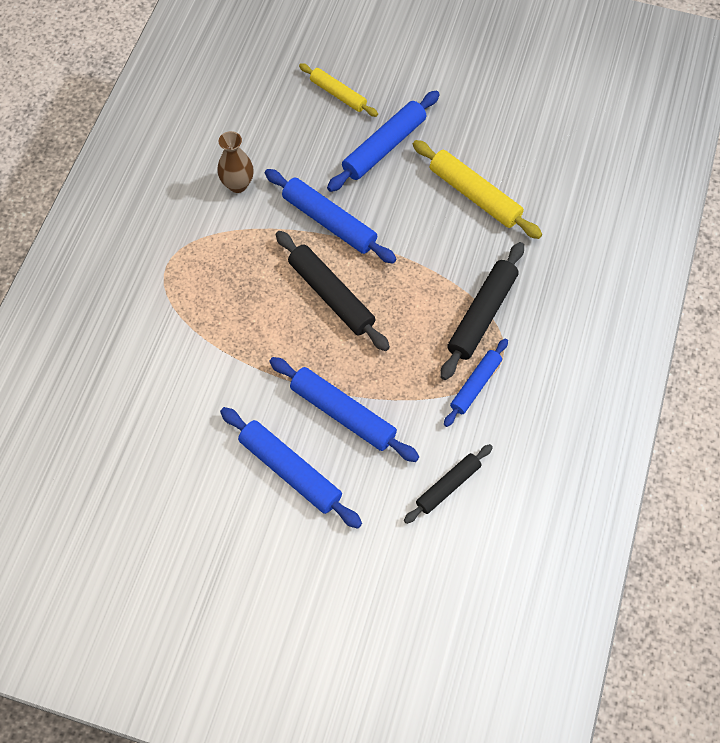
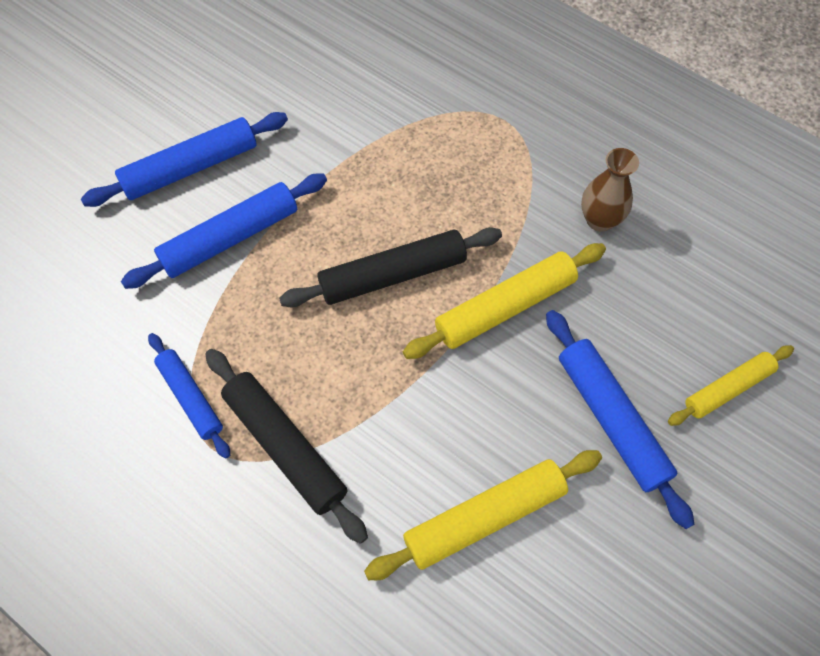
camera: 110 degrees right, 0 degrees up
blue rolling pin [265,169,397,263] -> yellow rolling pin [403,243,606,359]
black rolling pin [404,444,493,524] -> none

